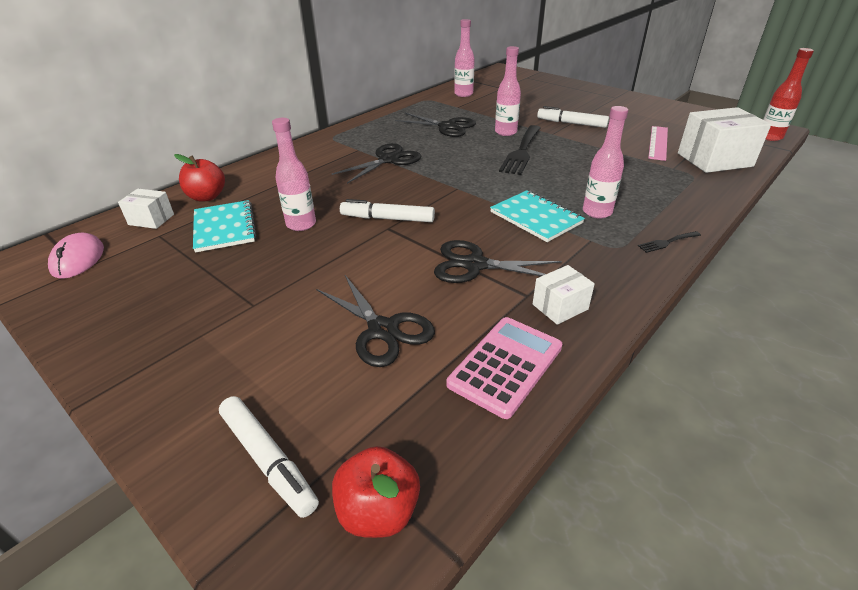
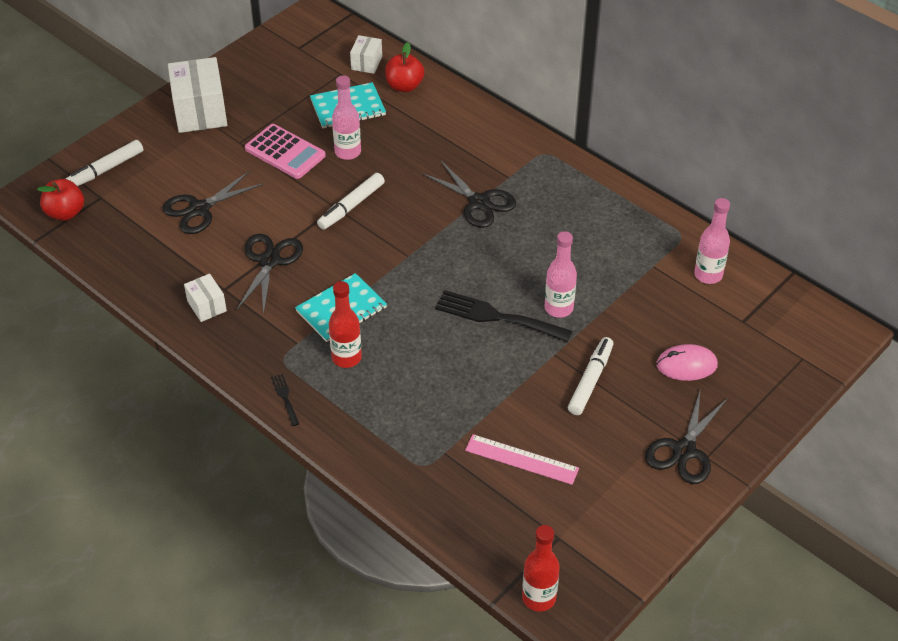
camera: 90 degrees right, 10 degrees up
pink mouse [48,232,104,279] -> pink mouse moved to [656,344,718,381]
white marker [340,199,435,222] -> white marker turned 150 degrees counterclockwise [317,173,385,230]
black scissors [395,113,476,137] -> black scissors moved to [645,391,728,484]
pink calculator [447,317,562,419] -> pink calculator moved to [245,124,326,179]
pink bottle [583,106,628,219] -> red bottle [329,281,362,368]
white box [678,107,771,173] -> white box moved to [168,57,227,133]

